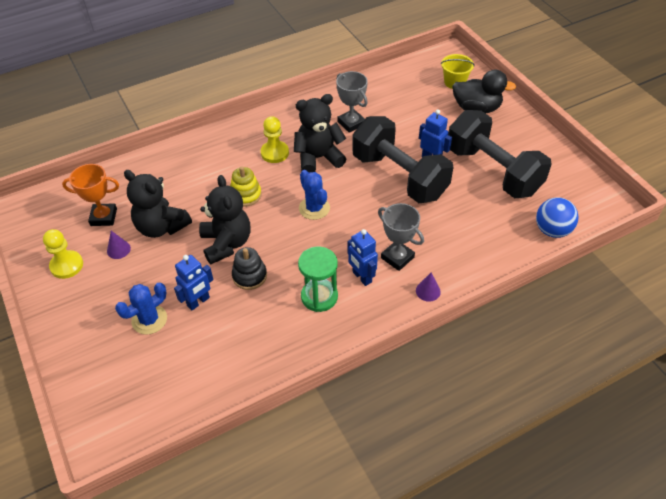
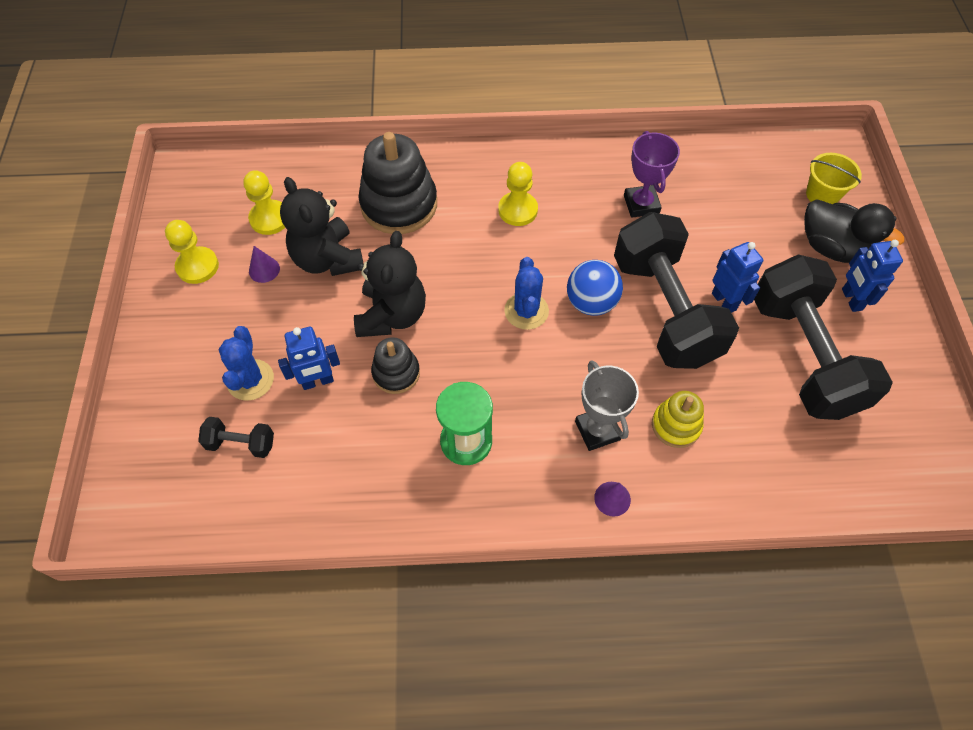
camera: 25 degrees right, 10 degrees up
orange trophy [62,164,119,226] -> yellow pawn [243,170,285,235]
blue cactus [115,283,167,335] -> blue cactus turned 75 degrees counterclockwise [219,326,274,401]
yellow stacking toy [230,167,262,207] -> yellow stacking toy moved to [652,391,704,448]
black teddy bear [294,94,346,172] -> none
grey trophy [336,71,368,133] -> purple trophy [624,131,680,218]
blue robot [347,229,378,286] -> blue robot moved to [842,240,903,312]
blue ball [536,197,579,238] -> blue ball moved to [567,260,623,316]
none -> black dumbbell [198,417,274,458]
none -> black stacking toy [358,132,437,234]

